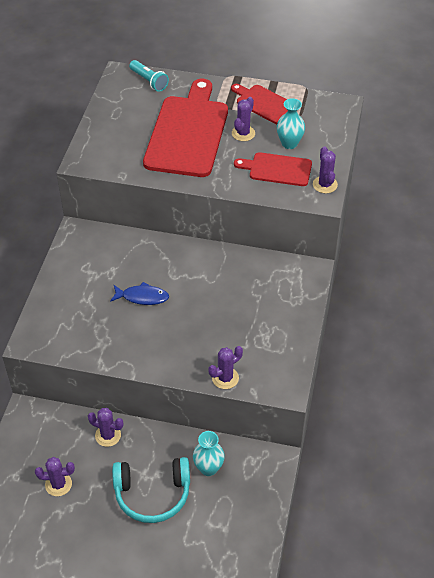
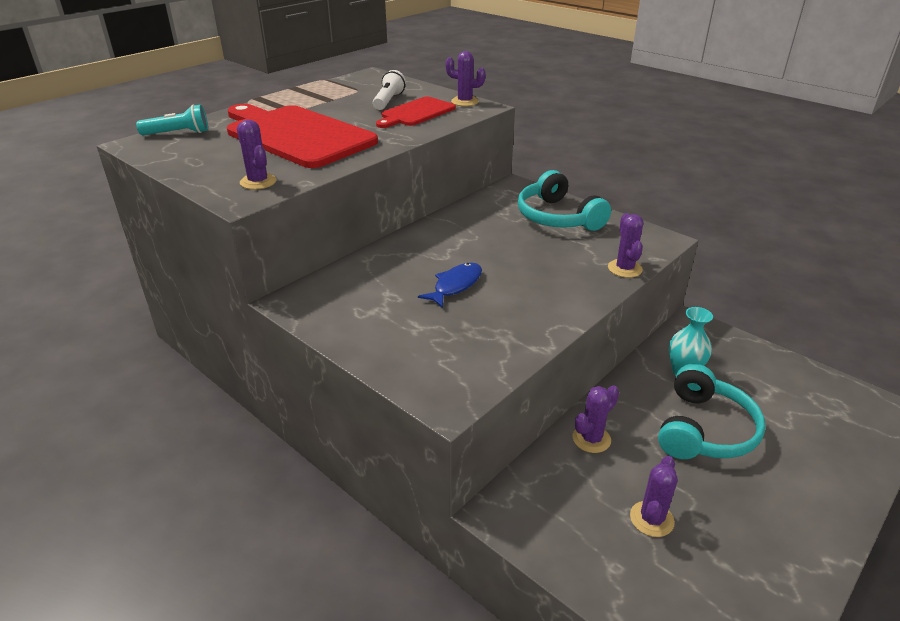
camera: 60 degrees left, 15 degrees down
red cutting board [231,84,288,124] -> none
purple cactus [232,97,255,141] -> purple cactus moved to [237,120,277,189]
turquoise vase [277,98,305,149] -> white flashlight [373,70,406,110]
none -> turquoise headphones [518,170,611,231]

